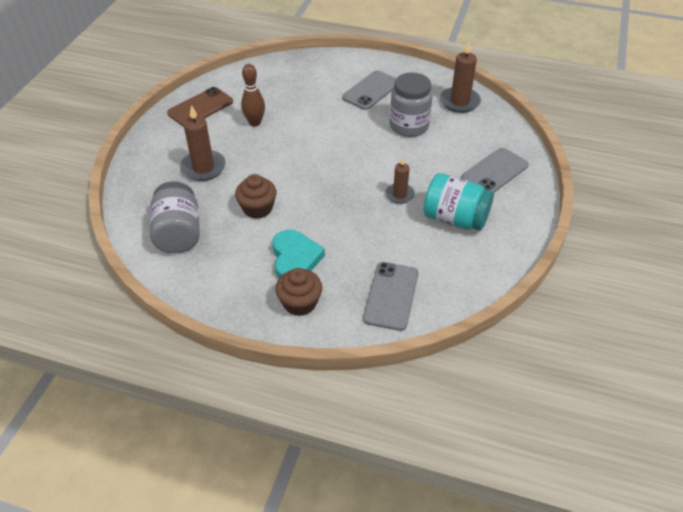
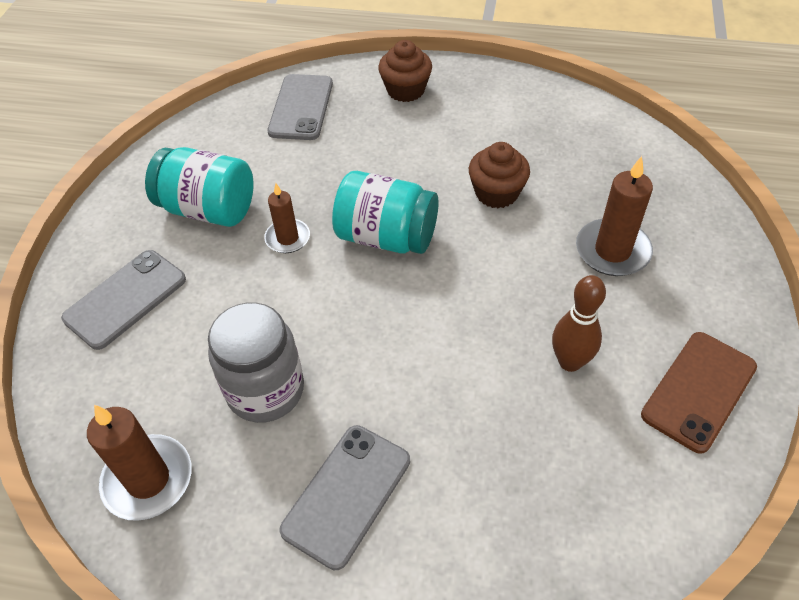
camera: 175 degrees right, 5 degrees up
grey jar [150,181,200,253] -> none
turquoise heart [272,230,325,278] -> none
none -> turquoise jar [332,171,439,254]

